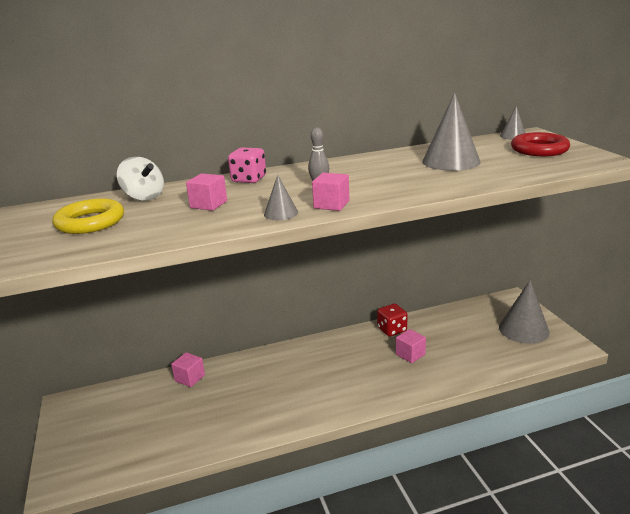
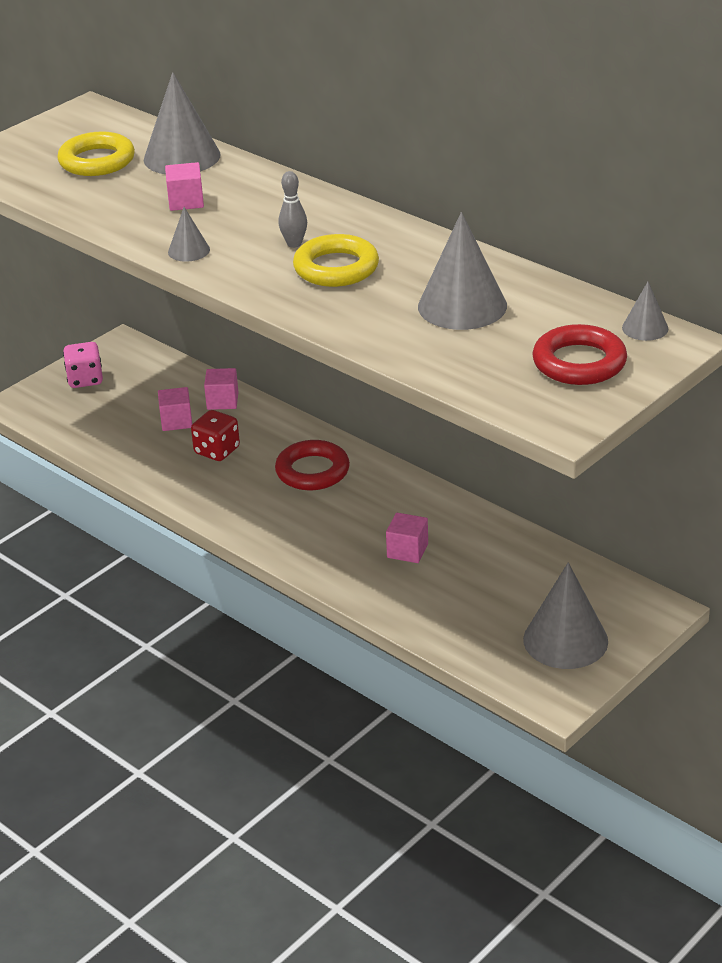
camera: 60 degrees right, 10 degrees up
white spinning top [117,157,164,201] -> grey cone [144,72,220,174]
pink dice [228,147,266,183] -> pink dice moved to [63,342,103,388]
pink cube [312,173,349,211] -> pink cube moved to [158,387,192,431]
red dice [377,304,407,337] -> red dice moved to [191,410,240,461]
none -> red ring [275,440,350,490]
none -> yellow ring [293,234,379,287]

